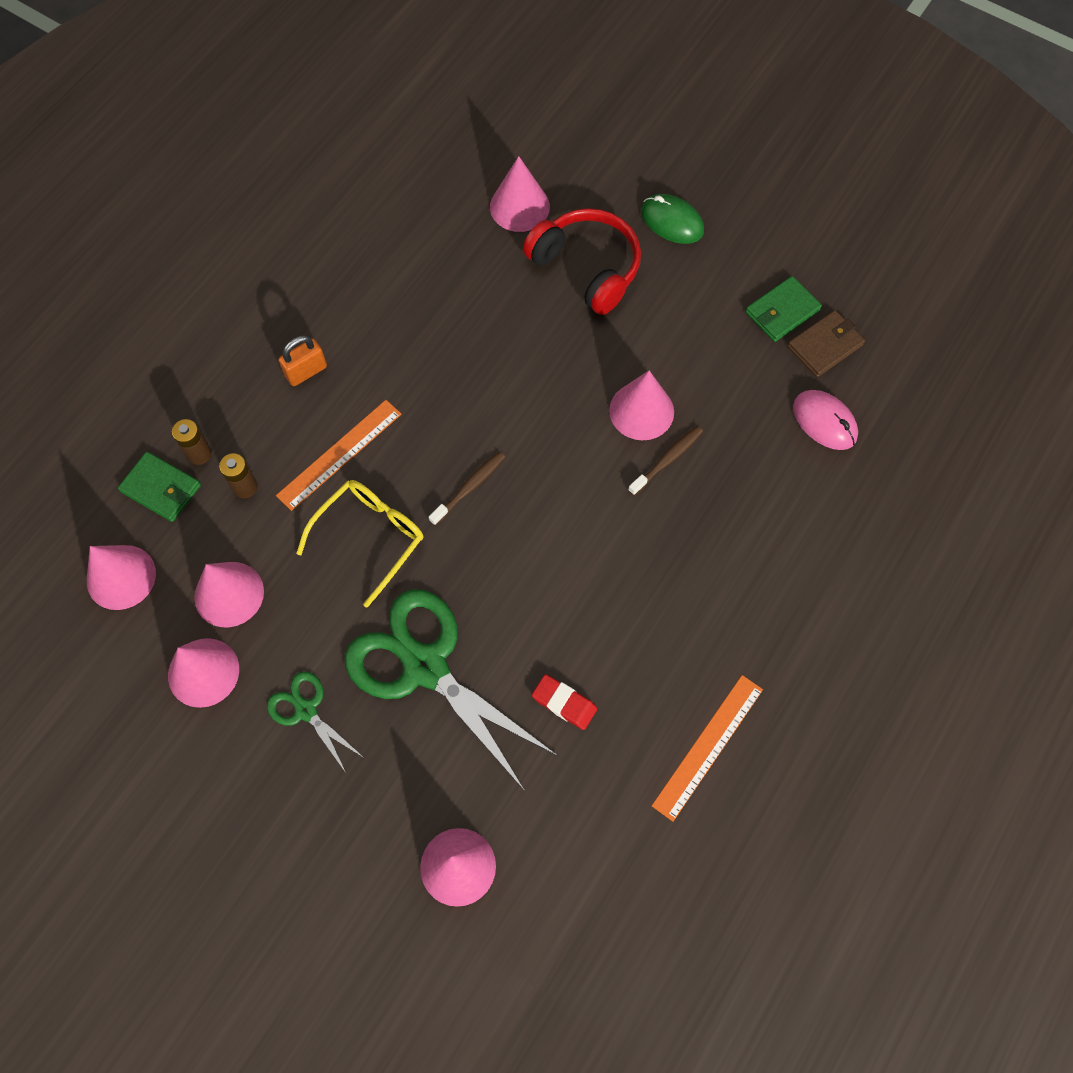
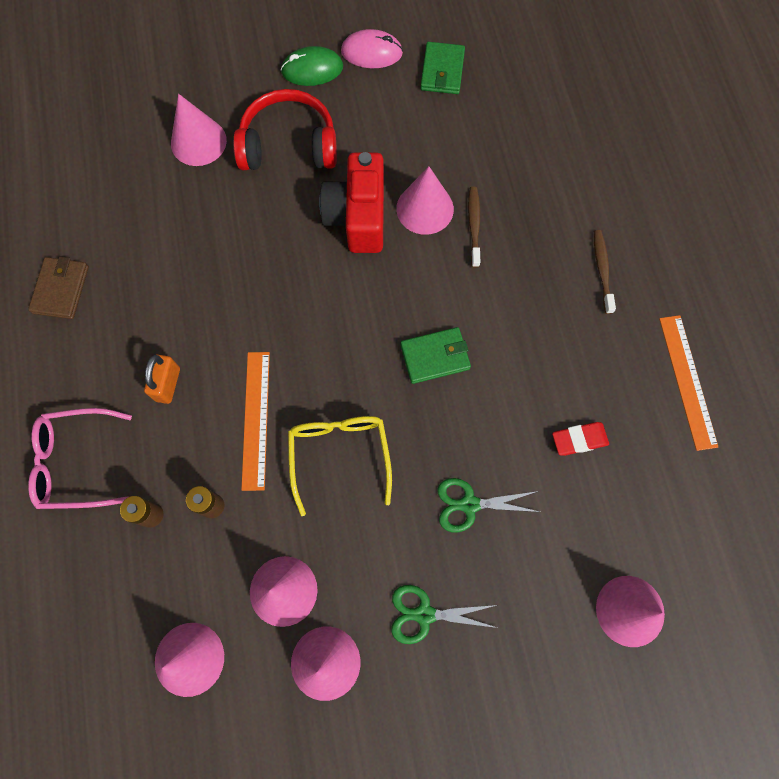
camera: 45 degrees left, 5 degrees up
green wallet [118,452,201,522] -> green wallet moved to [400,327,471,384]
green scissors [344,589,558,791] -> green scissors [437,478,540,532], size x0.48
brown toothbrush [429,451,505,526] -> brown toothbrush moved to [594,230,616,314]
brown wallet [787,310,865,377] -> brown wallet moved to [28,256,89,319]
pink mouse [793,390,858,450] -> pink mouse moved to [341,29,403,68]
none -> pink glasses [28,408,132,509]
none -> red camera [319,152,384,253]

